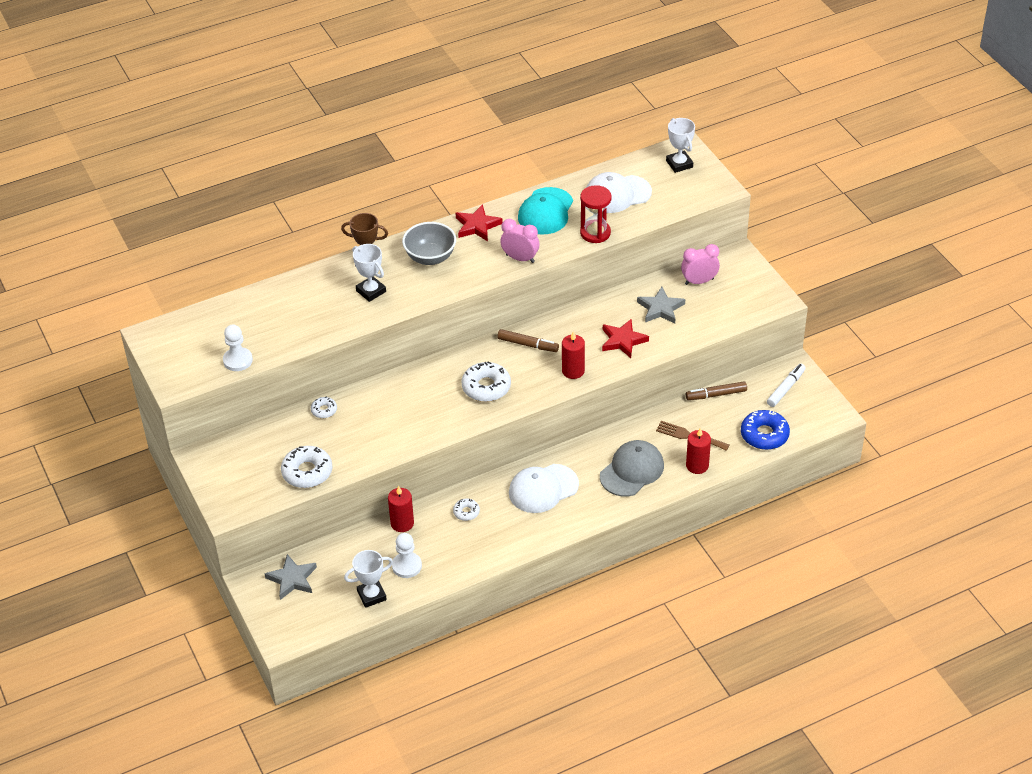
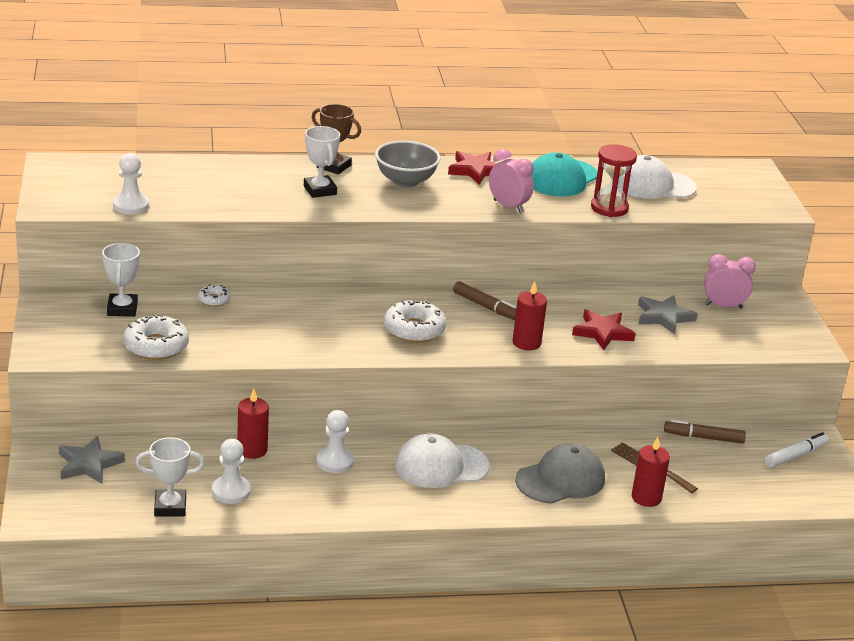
camera: 15 degrees right, 15 degrees down
white donut [453,498,480,521] -> white pawn [316,410,354,473]
white trophy [666,118,695,173] -> white trophy moved to [102,243,140,317]
blue donut [741,410,790,450] -> none

